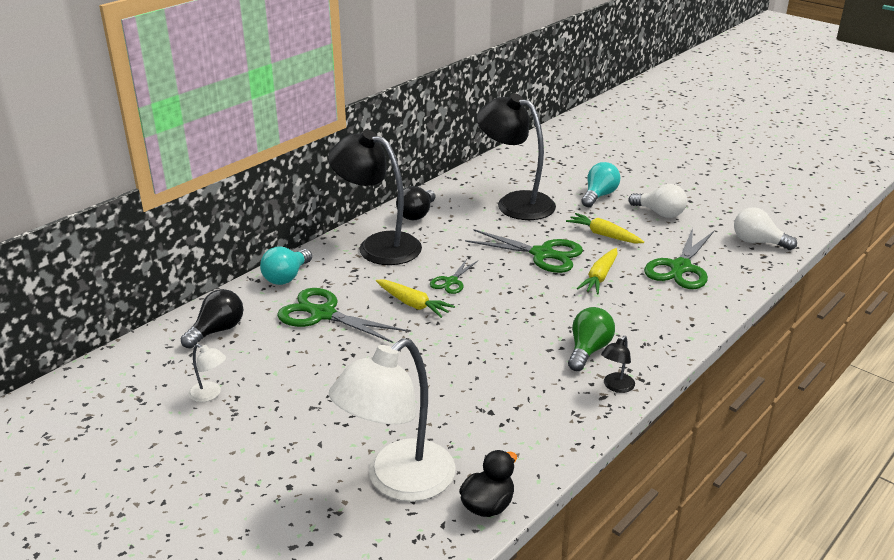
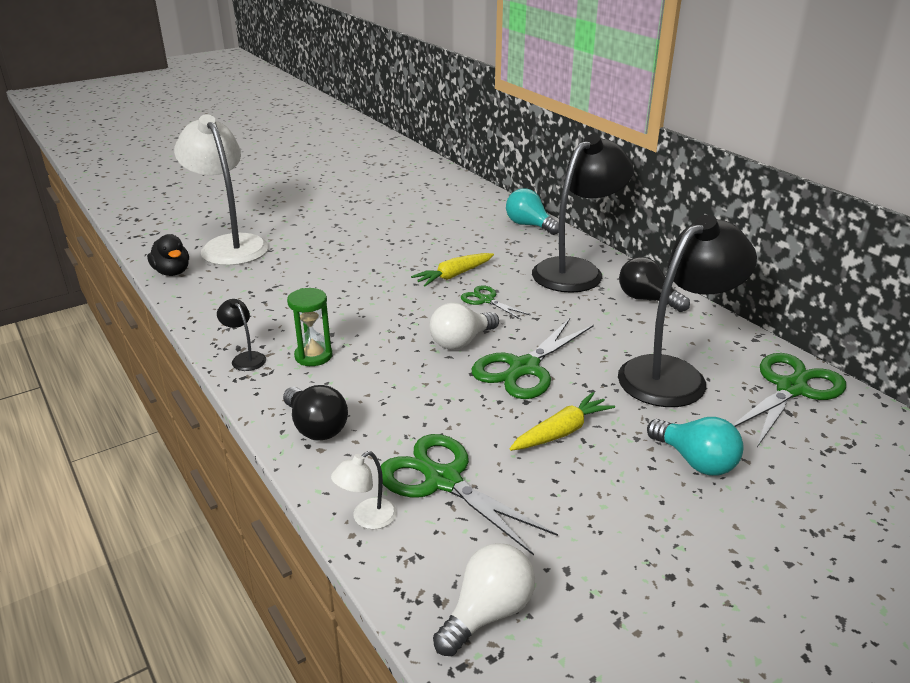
camera: 105 degrees right, 0 degrees up
black light bulb [181,289,243,348] -> black light bulb moved to [283,385,348,440]
white lamp [188,344,226,402] -> white lamp moved to [331,451,397,529]
green scissors [277,288,406,343] -> green scissors moved to [733,353,846,447]
green light bulb [568,307,615,371] -> green hourglass [287,288,332,366]
yellow carrot [577,248,618,294] -> none
white light bulb [629,184,687,218] -> white light bulb moved to [430,302,499,350]

